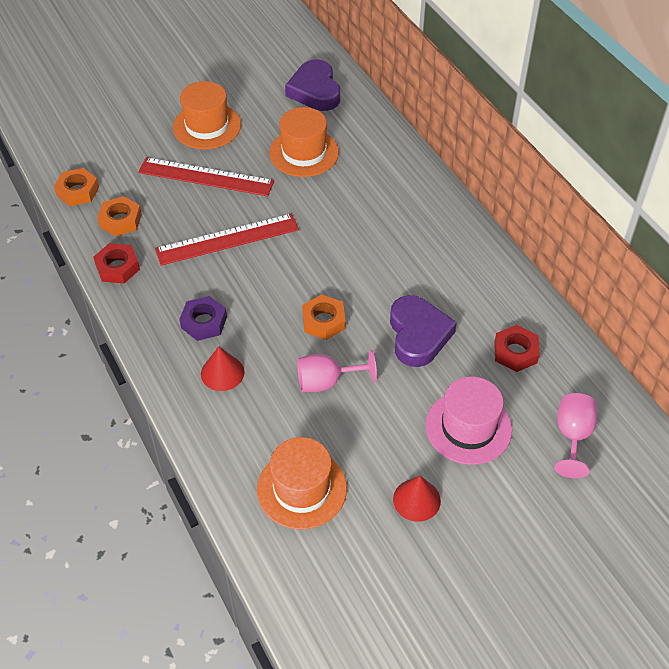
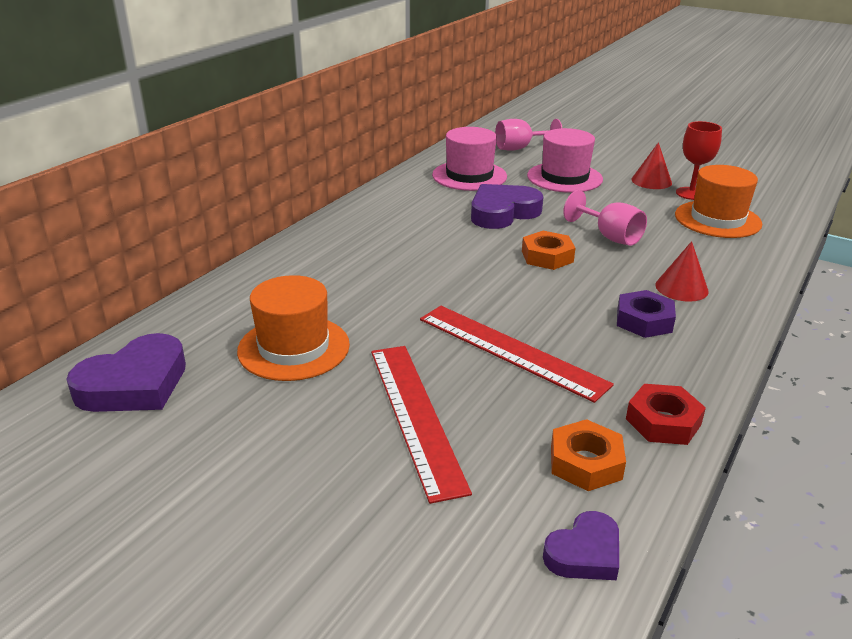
camera: 120 degrees left, 20 degrees down
orange nut [54,168,99,206] -> purple heart [543,511,619,580]
orange hat [173,81,241,149] -> none
red nut [494,325,540,372] -> pink hat [432,127,507,191]
none -> red goblet [676,121,722,200]

